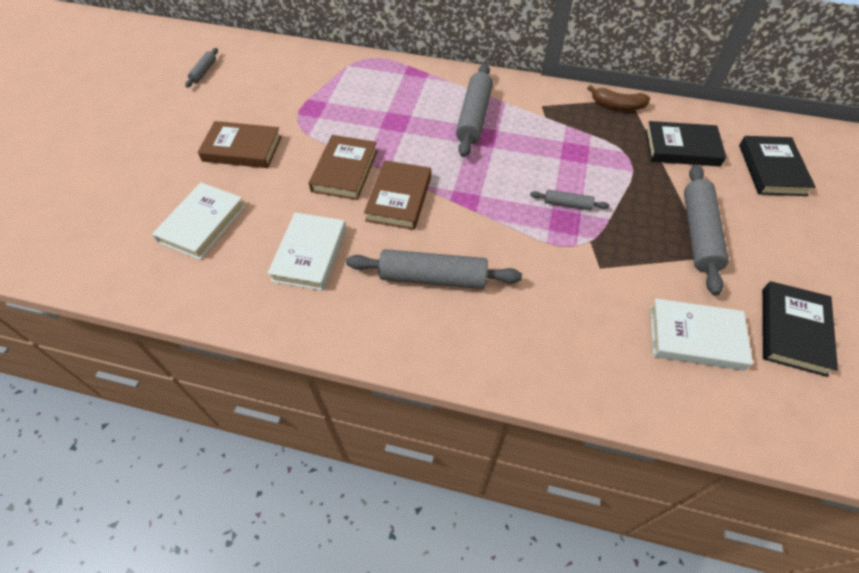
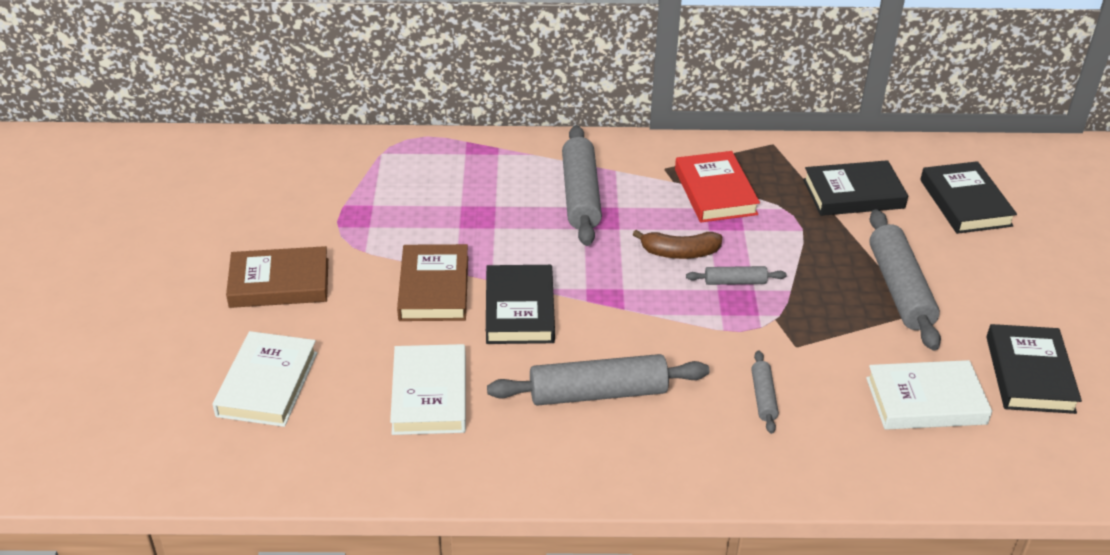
camera: 15 degrees left, 15 degrees down
grey rolling pin [185,48,218,87] -> grey rolling pin moved to [751,350,779,434]
brown book [364,160,431,230] -> black book [486,265,555,344]
brown banana [587,85,650,110] -> brown banana moved to [632,230,723,259]
none -> red book [675,151,760,222]

